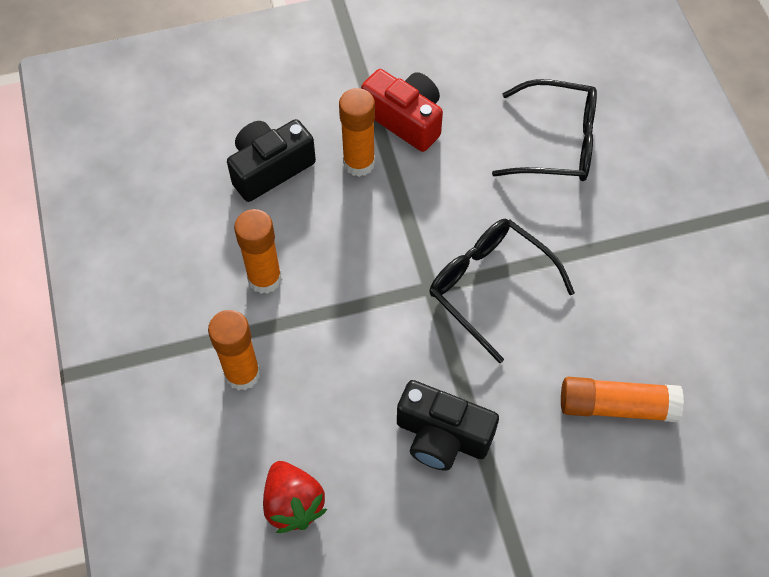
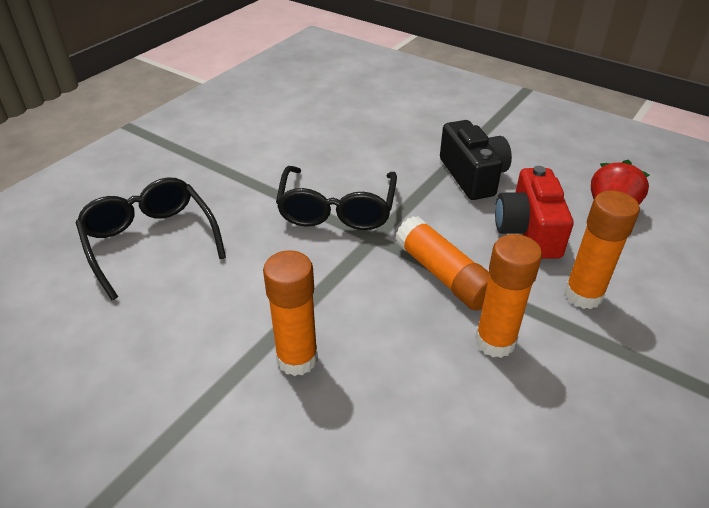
camera: 130 degrees left, 20 degrees down
black camera [227,119,316,202] -> none
red camera [361,69,443,152] -> red camera moved to [495,166,573,259]
orange glue stick [561,377,684,422] -> orange glue stick moved to [395,216,490,311]

